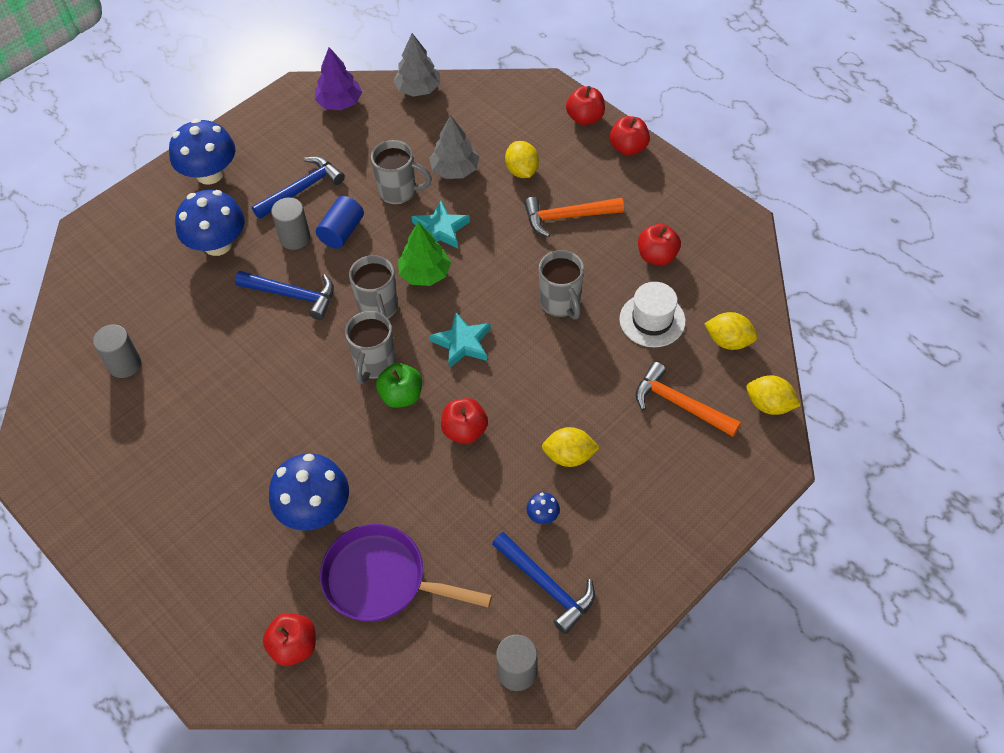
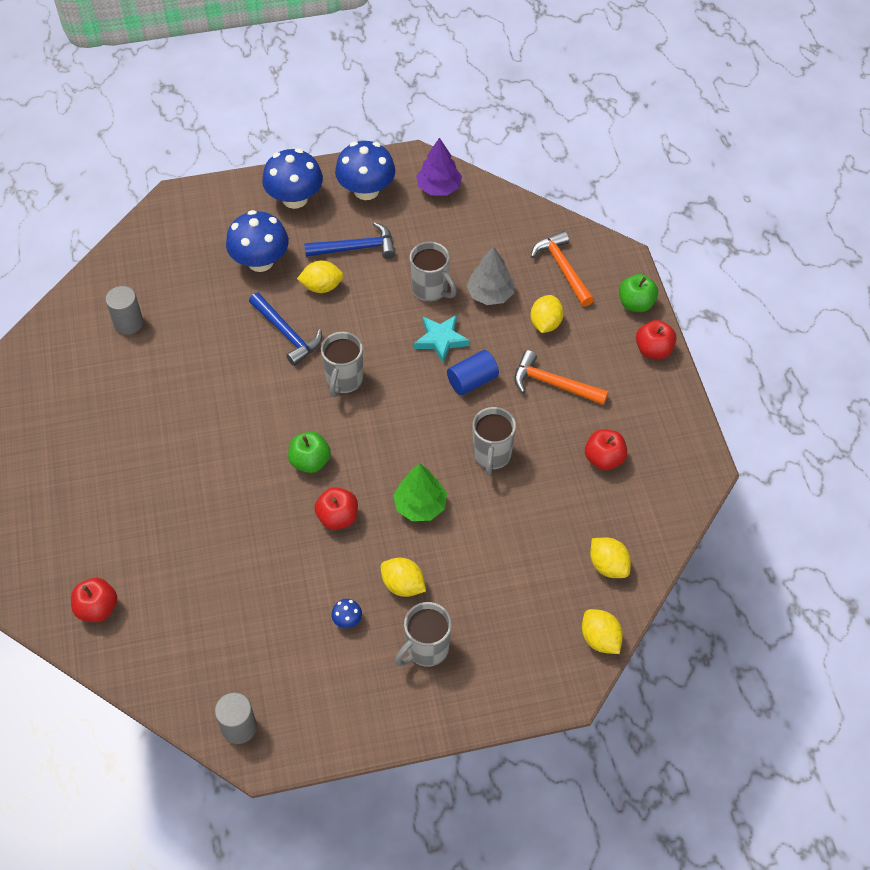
camera: 30 degrees right, 0 degrees up
blue mushroom [269,453,349,531] -> blue mushroom moved to [335,141,395,200]
grey cylinder [271,198,310,250] -> yellow lemon [297,261,344,293]
blue cylinder [316,196,364,249] -> blue cylinder moved to [447,350,499,395]
purple pan [320,524,492,622] -> none
grey mug [345,311,396,384] -> grey mug moved to [395,602,452,667]
grey tree [393,33,440,97] -> none
green tree [398,222,451,286] -> green tree moved to [393,464,447,521]
turquoise star [430,311,491,368] -> none
blue hammer [492,532,595,634] -> none
red apple [566,86,605,125] -> green apple [619,274,658,312]
white hat [620,282,686,347] -> none
orange hammer [636,362,741,437] -> orange hammer moved to [531,231,594,307]

